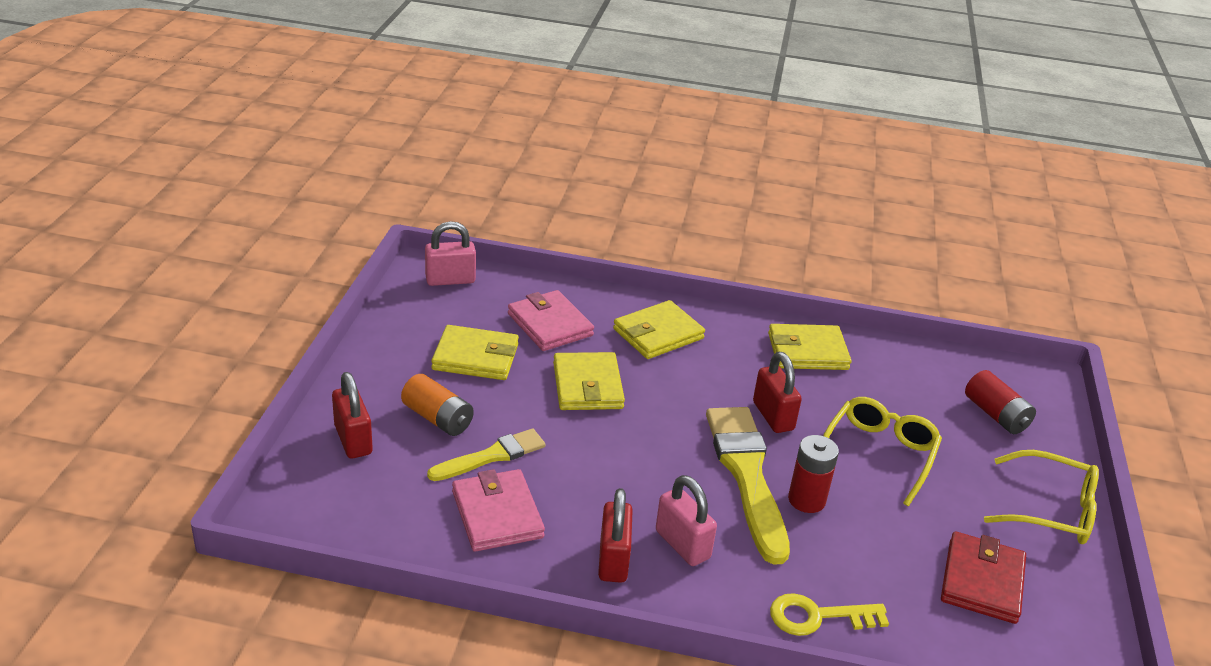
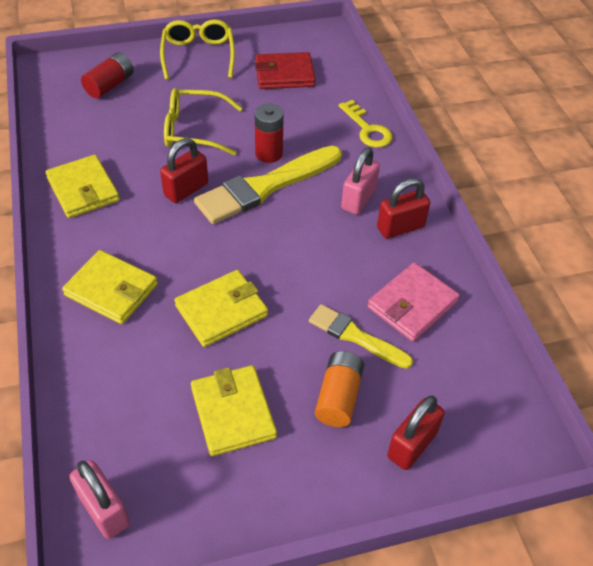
camera: 115 degrees left, 15 degrees up
pink wallet [508,290,594,351] -> none

